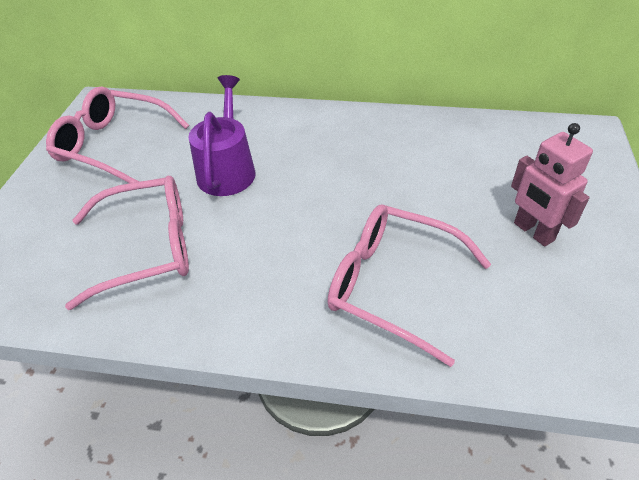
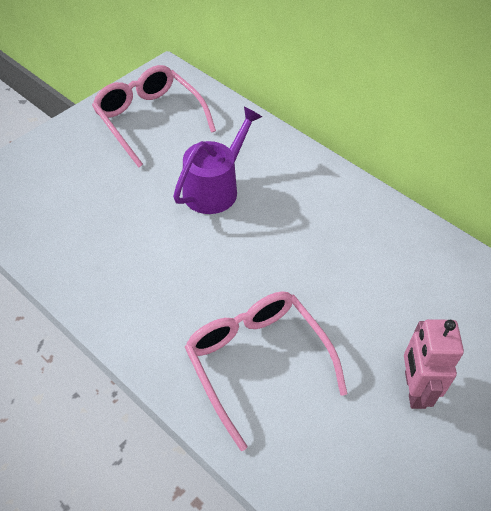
camera: 30 degrees right, 5 degrees up
pink glasses [65,176,189,310] -> none

